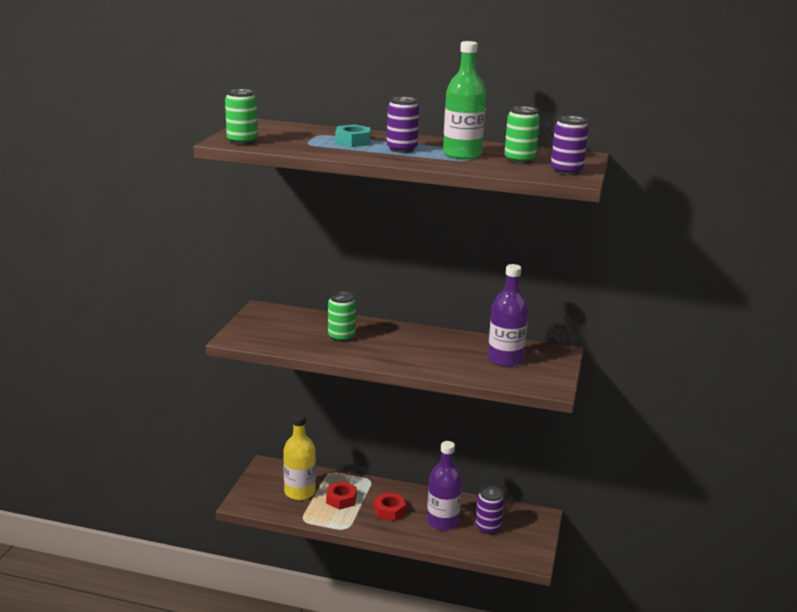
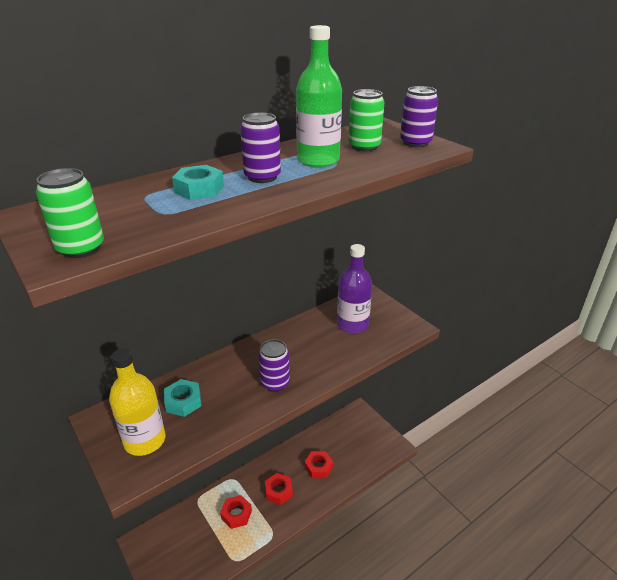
camera: 50 degrees left, 10 degrees up
yellow bottle [283,414,316,500] -> yellow bottle moved to [109,348,166,456]
green can [328,291,356,342] -> none
purple bottle [427,441,462,530] -> red nut [304,451,333,478]
purple can [475,486,504,534] -> purple can moved to [258,339,290,392]
none -> turquoise nut [164,379,201,417]

